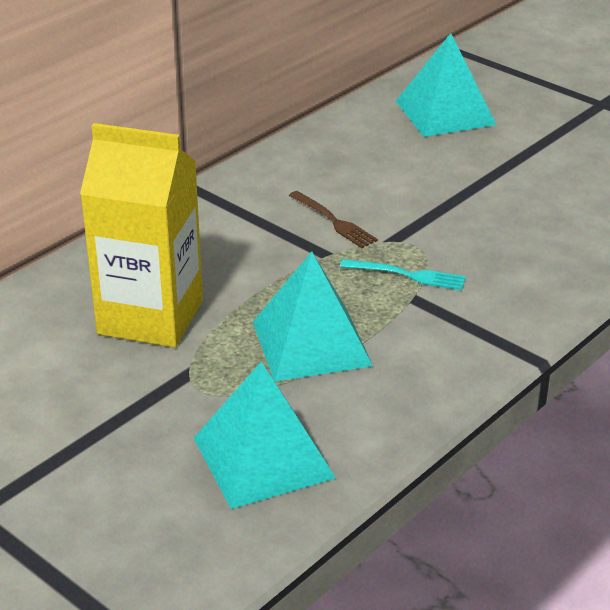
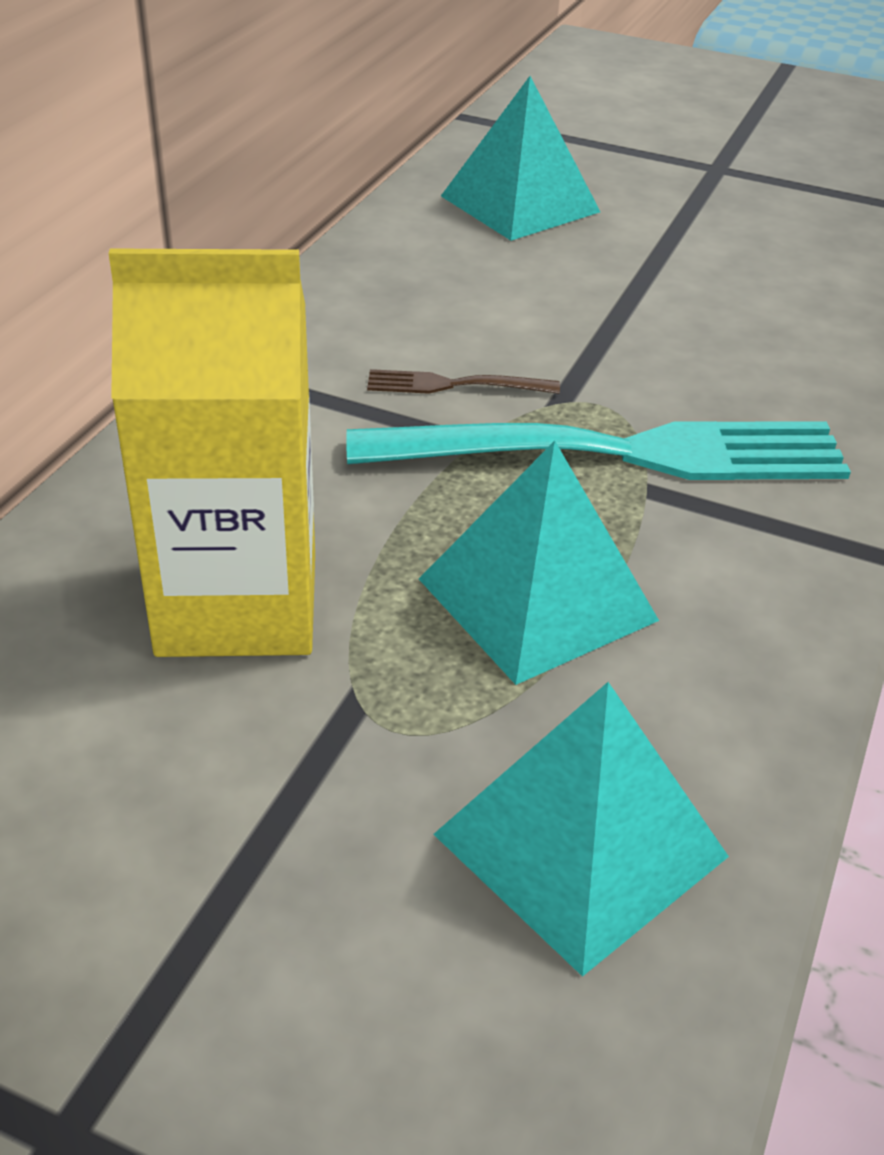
camera: 20 degrees left, 5 degrees up
brown fork [289,191,378,248] -> brown fork turned 150 degrees clockwise [367,369,560,394]
turquoise fork [340,259,466,290] -> turquoise fork [346,421,851,480], size x2.43

